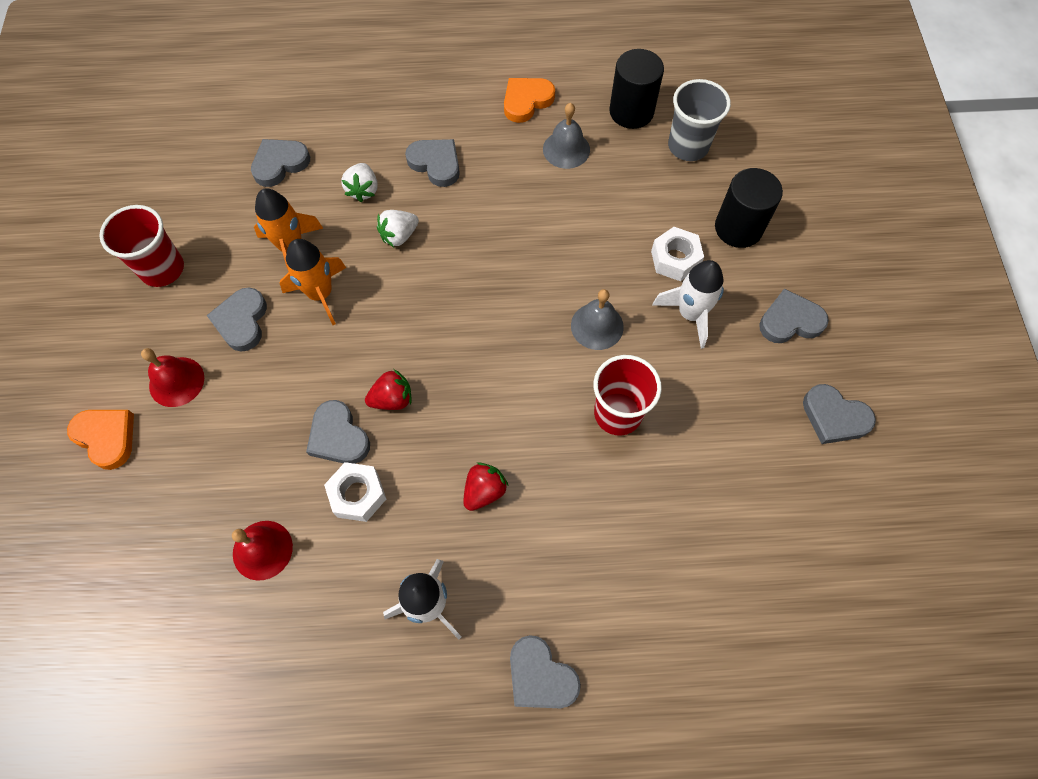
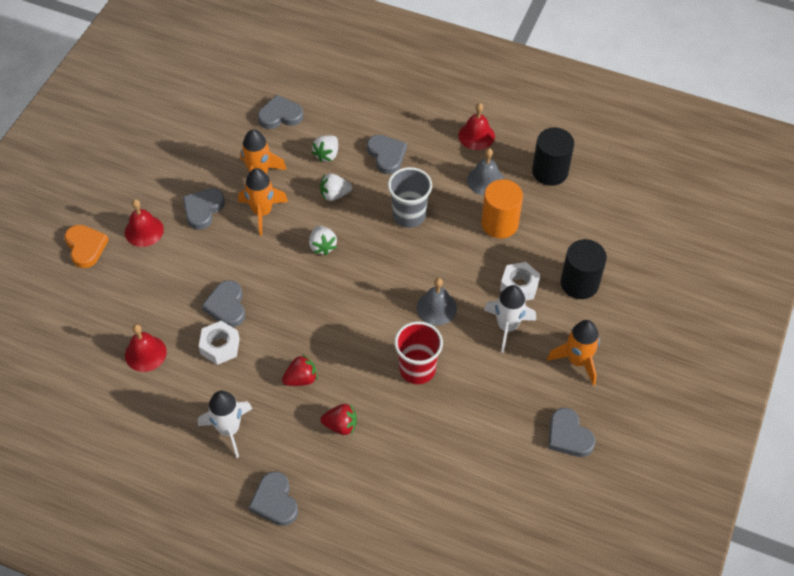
camera: 25 degrees right, 10 degrees down
red cup [99,205,184,287] -> none
red strawberry [365,369,412,410] -> red strawberry moved to [321,404,357,435]
orange heart [504,78,555,123] -> red bell [458,103,495,150]
grey cup [668,79,731,161] -> grey cup moved to [388,167,432,228]
grey heart [759,288,829,343] -> orange rocket [547,320,600,386]
none -> white strawberry [309,226,337,255]
none -> orange cylinder [481,179,523,238]

